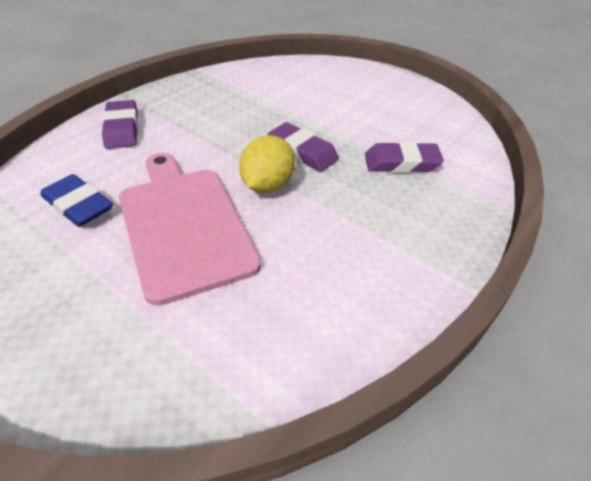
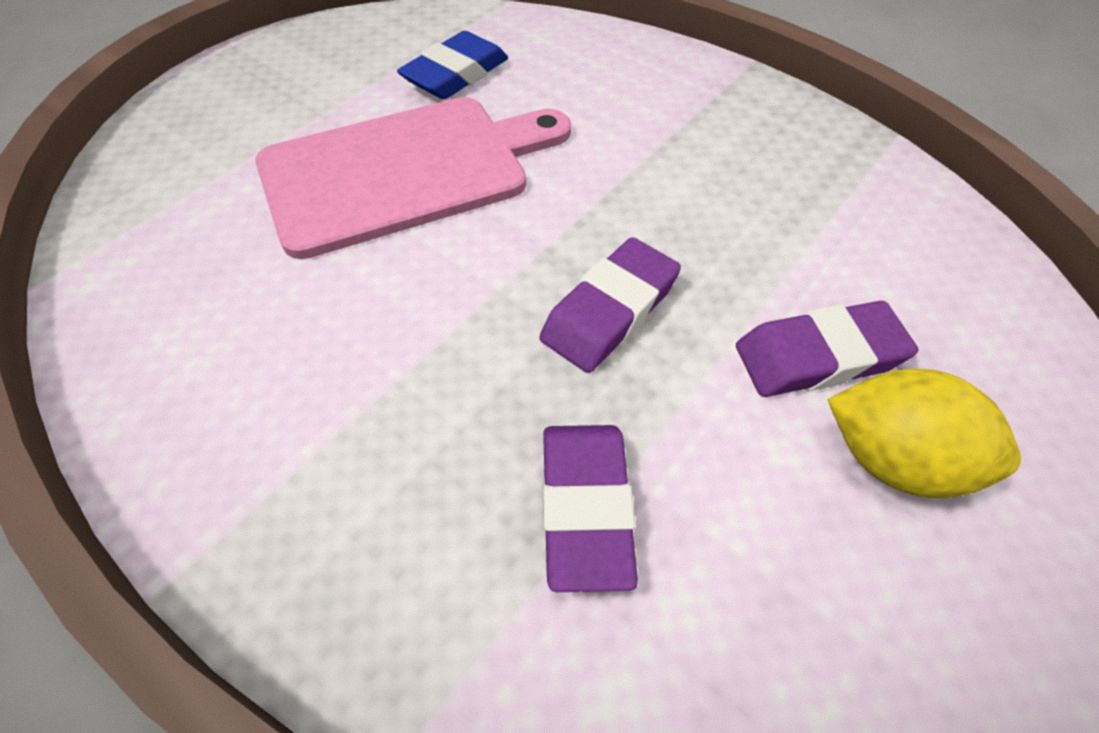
camera: 90 degrees right, 10 degrees up
purple eraser [102,100,138,149] -> purple eraser moved to [736,301,918,397]
yellow lemon [239,135,295,193] -> yellow lemon moved to [827,369,1021,498]

